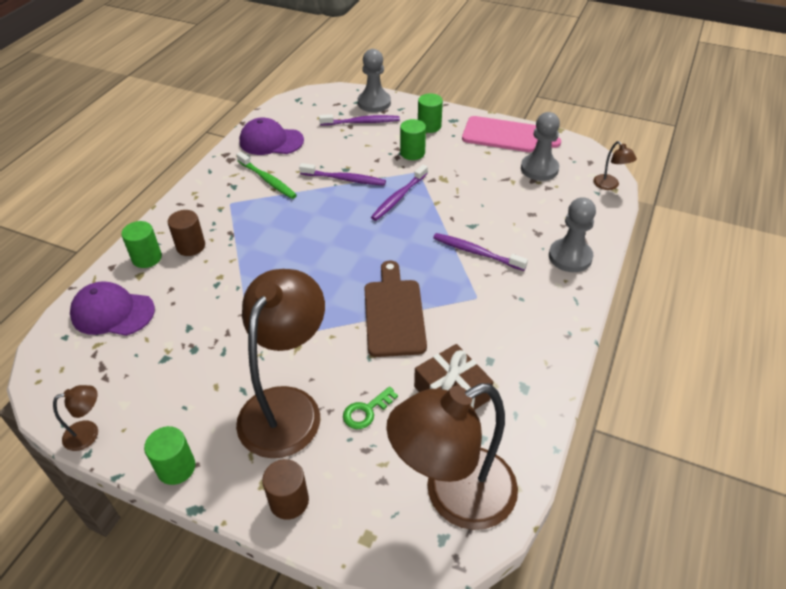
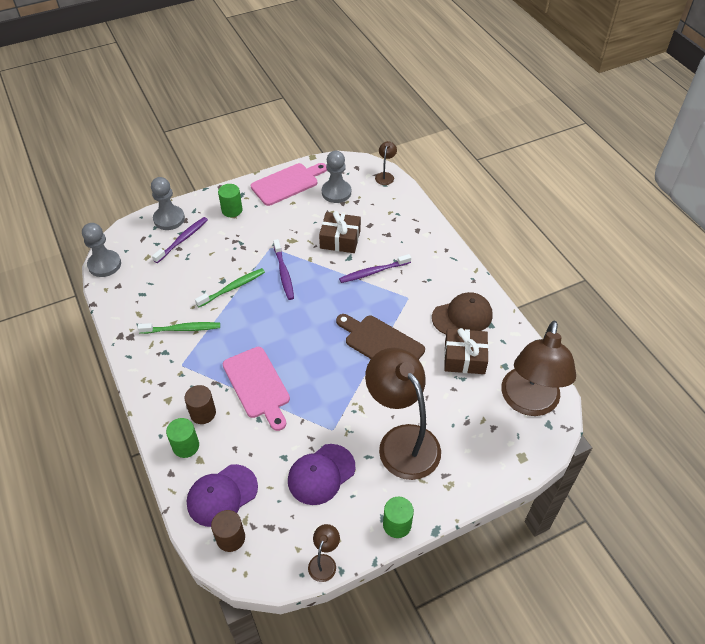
camera: 50 degrees left, 5 degrees up
purple cap [239,117,304,155] -> purple cap moved to [288,444,355,505]
brown cylinder [262,459,309,520] -> brown cylinder moved to [211,510,245,552]
purple toothbrush [299,163,386,186] -> green toothbrush [195,268,265,307]
green key [343,386,398,429] -> none
green cylinder [400,119,426,160] -> none
grey pawn [549,197,596,272] -> grey pawn moved to [82,223,121,277]
brown lamp [593,141,637,190] -> brown lamp turned 90 degrees counterclockwise [375,141,397,185]
none -> pink cutting board [223,347,290,431]
none -> brown gift [319,211,361,253]
none -> brown cap [432,292,493,335]

